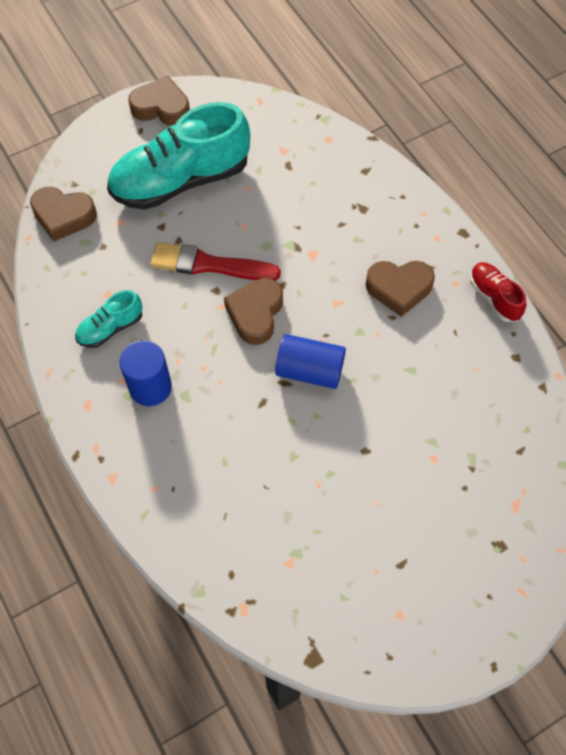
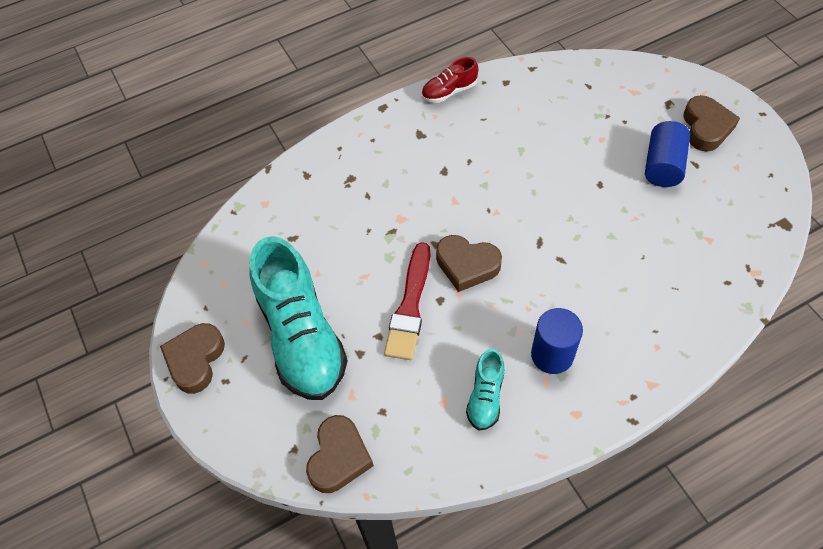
camera: 85 degrees left, 5 degrees down
turquoise shoe [75,290,142,348] -> turquoise shoe turned 45 degrees clockwise [466,349,505,431]
blue cylinder [275,334,346,389] -> blue cylinder moved to [645,121,690,187]
brown heart [365,261,435,317] -> brown heart moved to [683,95,740,151]

